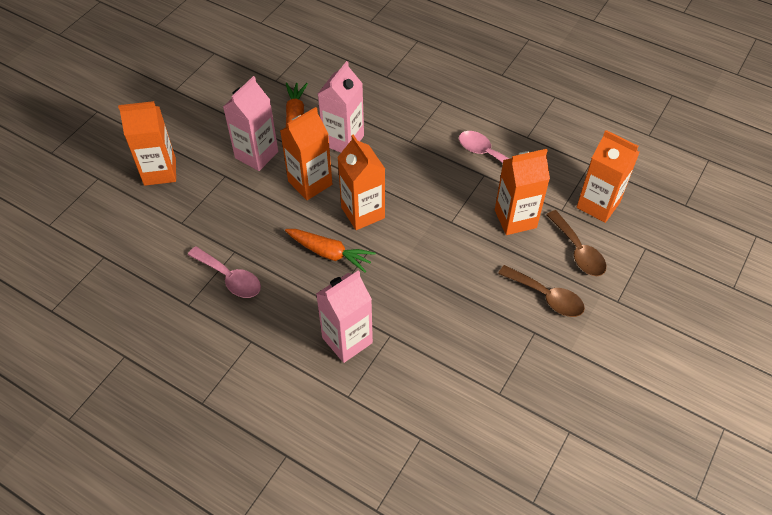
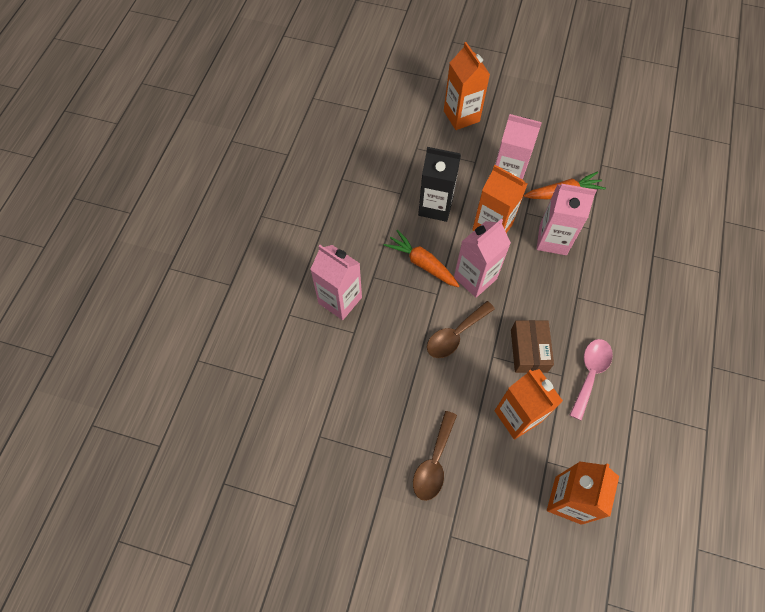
camera: 75 degrees right, 10 degrees up
pink spoon [188,246,261,298] -> none
orange carrot [285,229,376,273] -> orange carrot turned 120 degrees clockwise [384,230,459,287]
orange carton [337,135,385,230] -> pink carton [454,219,511,298]
brown spoon [546,210,606,276] -> brown spoon moved to [427,301,495,358]
none -> black carton [418,147,461,222]
none -> brown box [511,320,554,373]

